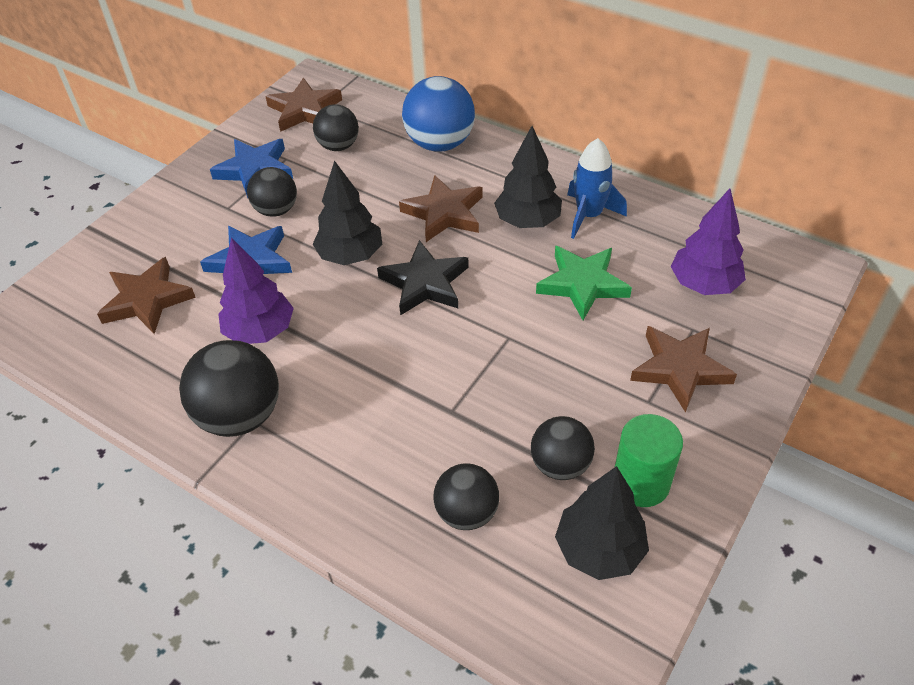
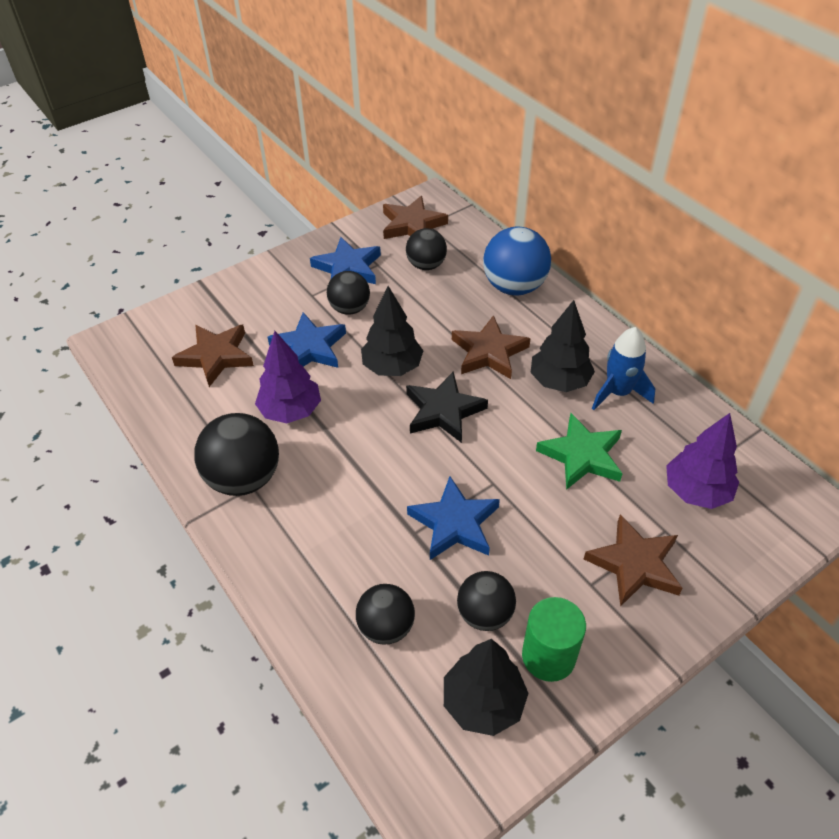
camera: 20 degrees right, 0 degrees up
none -> blue star [407,476,500,560]

